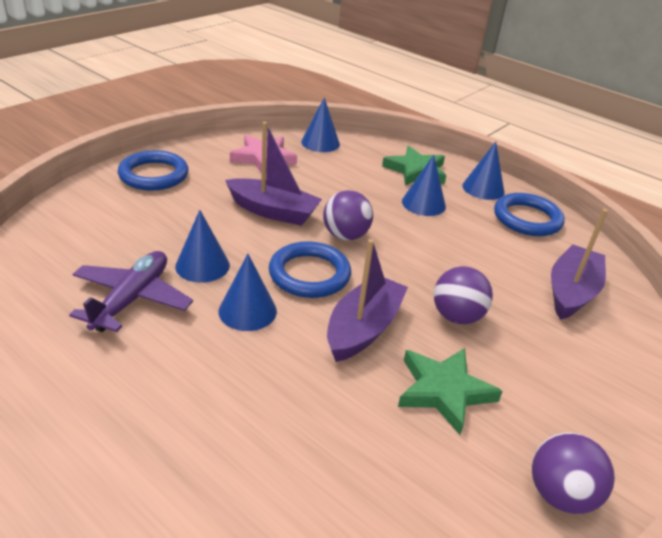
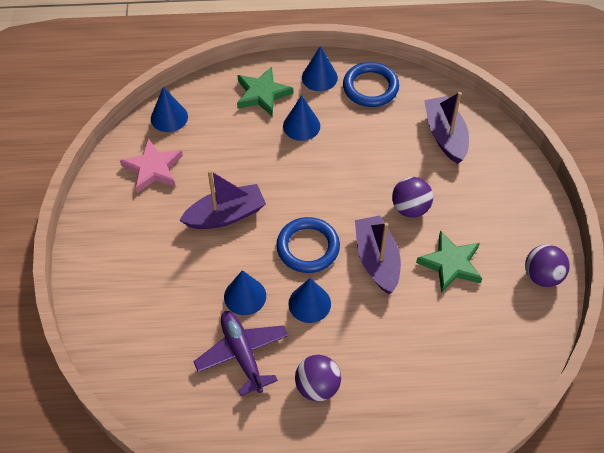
camera: 40 degrees left, 20 degrees up
blue ring [118,150,189,191] -> none
purple ball [323,190,373,241] -> purple ball moved to [295,355,341,402]

